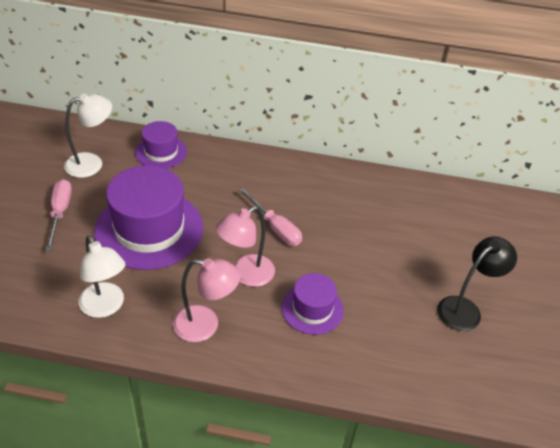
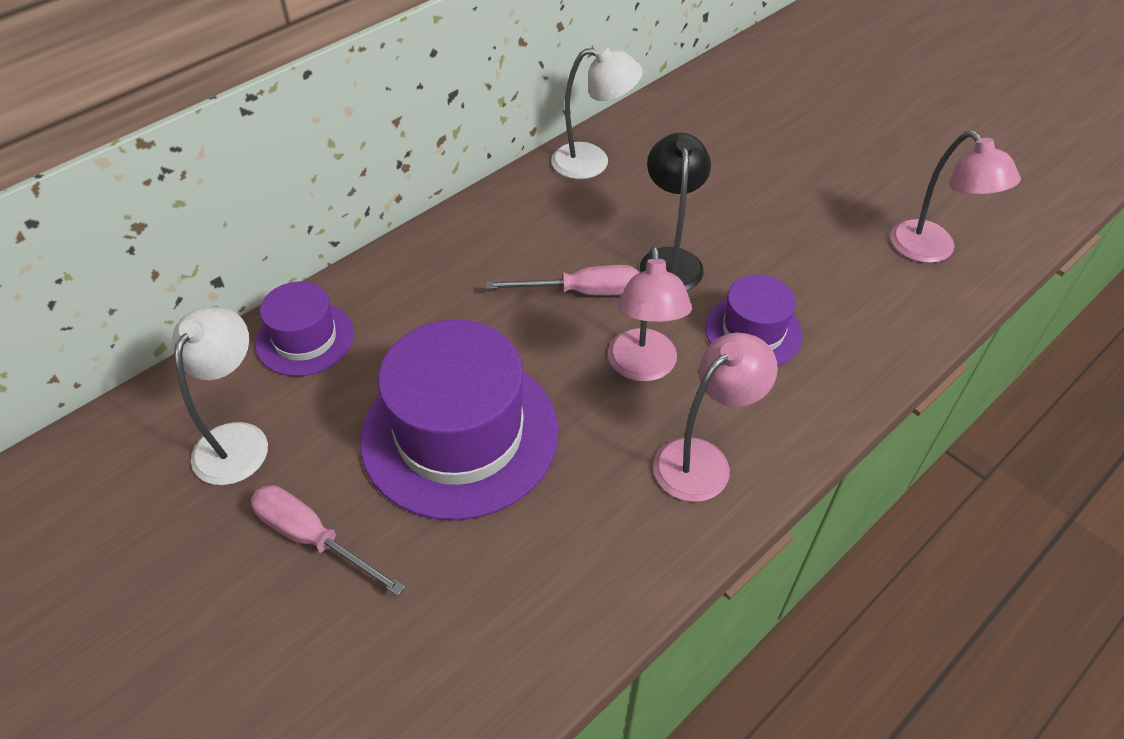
camera: 50 degrees left, 5 degrees up
white lamp [79,235,125,318] -> white lamp moved to [551,45,643,179]
black lamp [437,236,517,331] -> black lamp moved to [640,133,711,290]
none -> pink lamp [890,131,1021,263]

